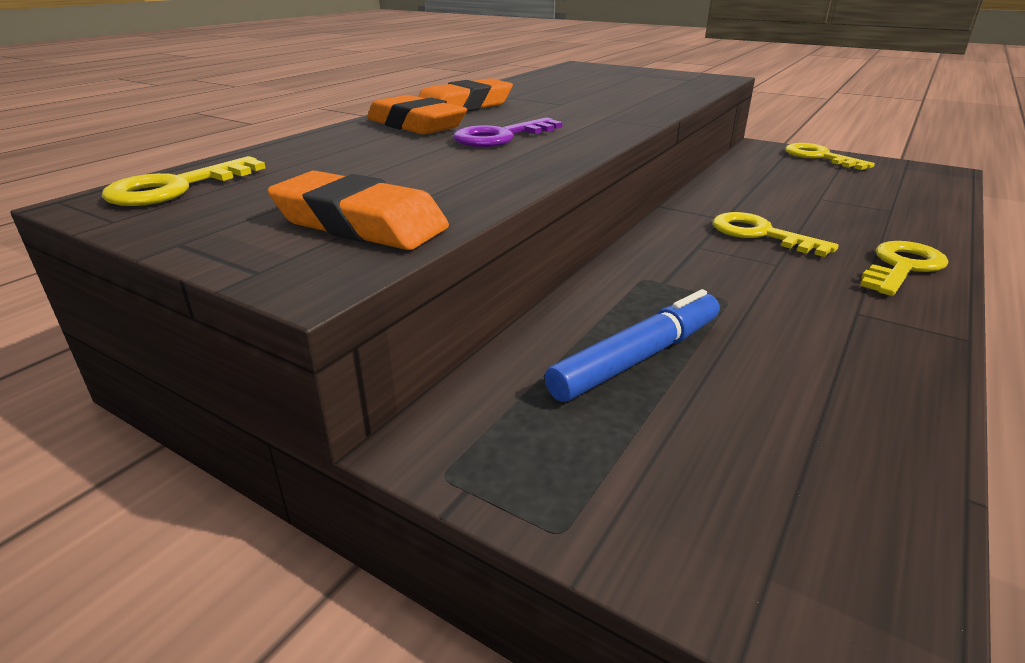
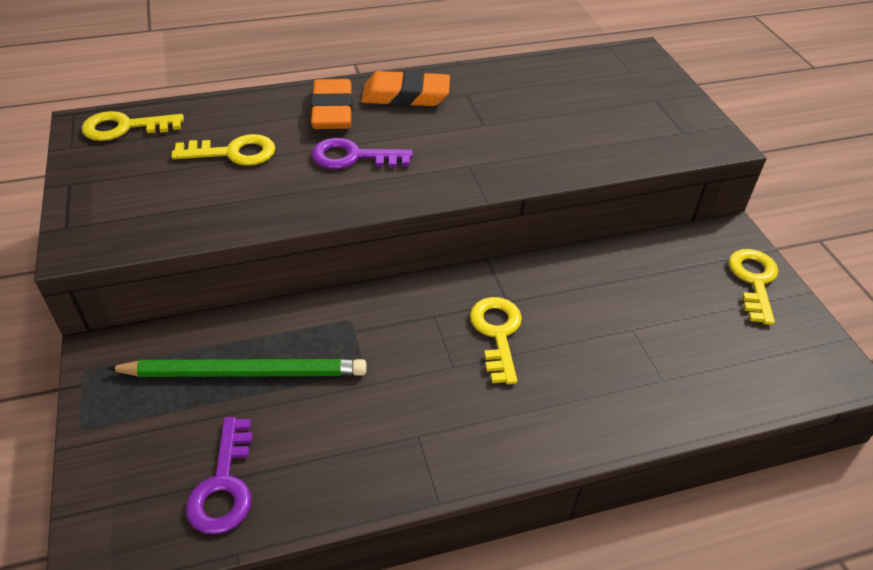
camera: 40 degrees right, 15 degrees up
orange eraser [267,171,449,250] -> none
blue marker [545,289,720,402] -> green pencil [107,359,367,377]
yellow key [860,241,949,296] -> yellow key moved to [171,134,275,166]
none -> purple key [185,417,253,534]

